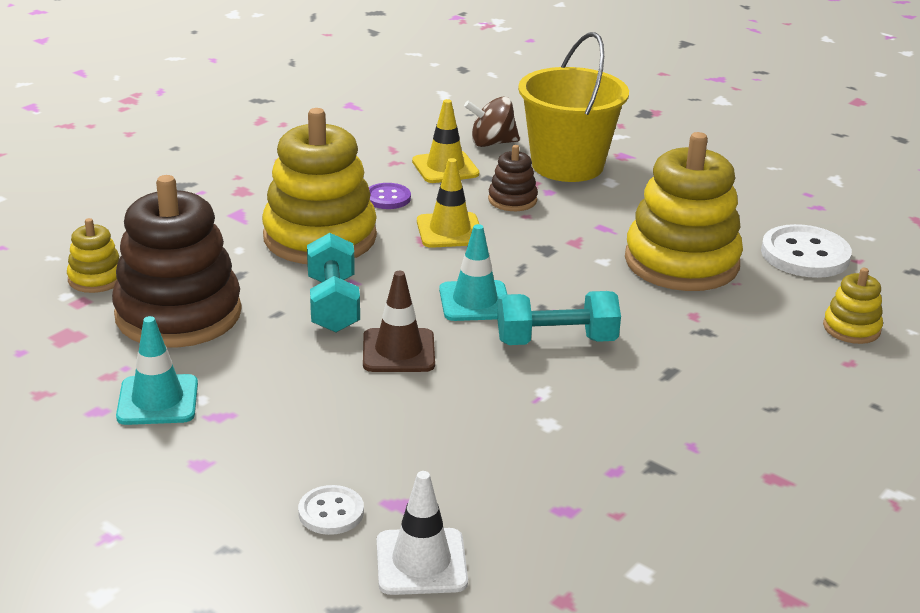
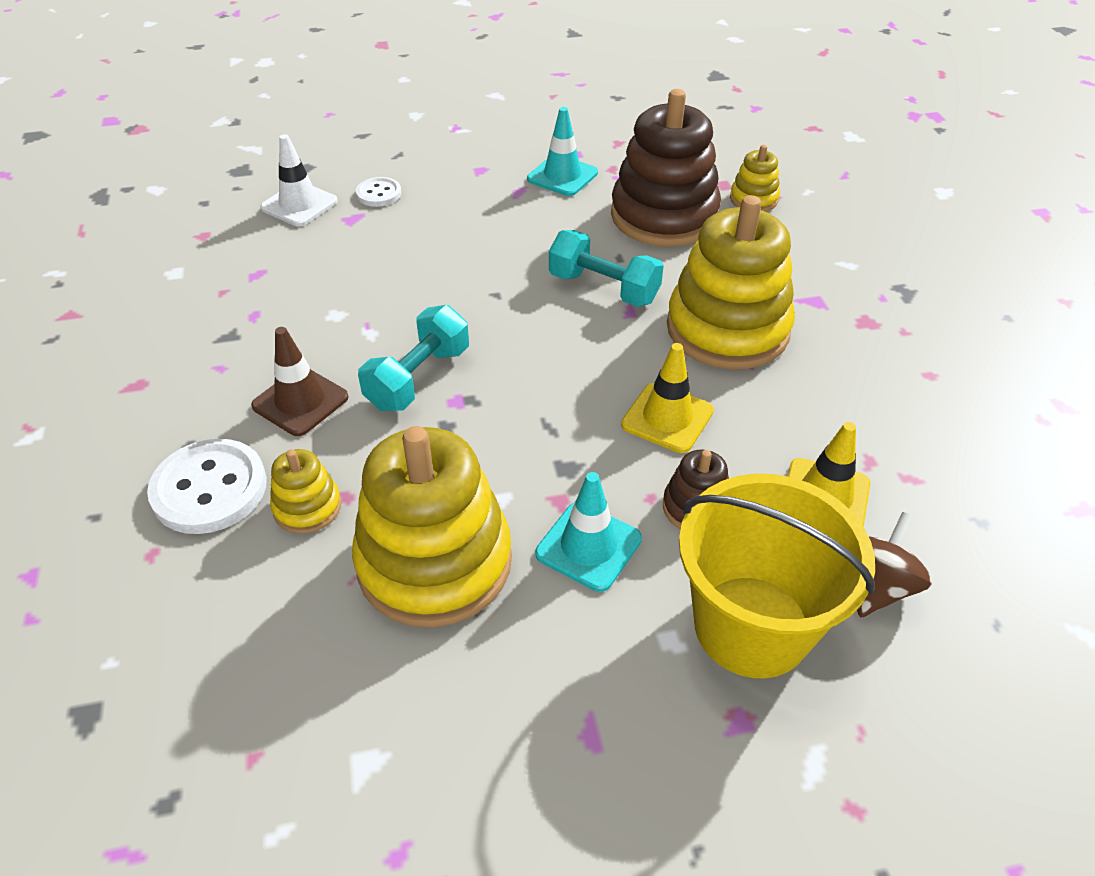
camera: 130 degrees right, 15 degrees up
brown traffic cone [363,271,435,372] -> brown traffic cone moved to [251,327,348,436]
purple button [369,183,411,209] -> none
turquoise traffic cone [439,224,508,321] -> turquoise traffic cone moved to [535,472,642,592]
white button [761,224,852,278] -> white button moved to [147,439,267,534]
yellow stacking toy [823,268,883,344] -> yellow stacking toy moved to [270,449,341,534]

